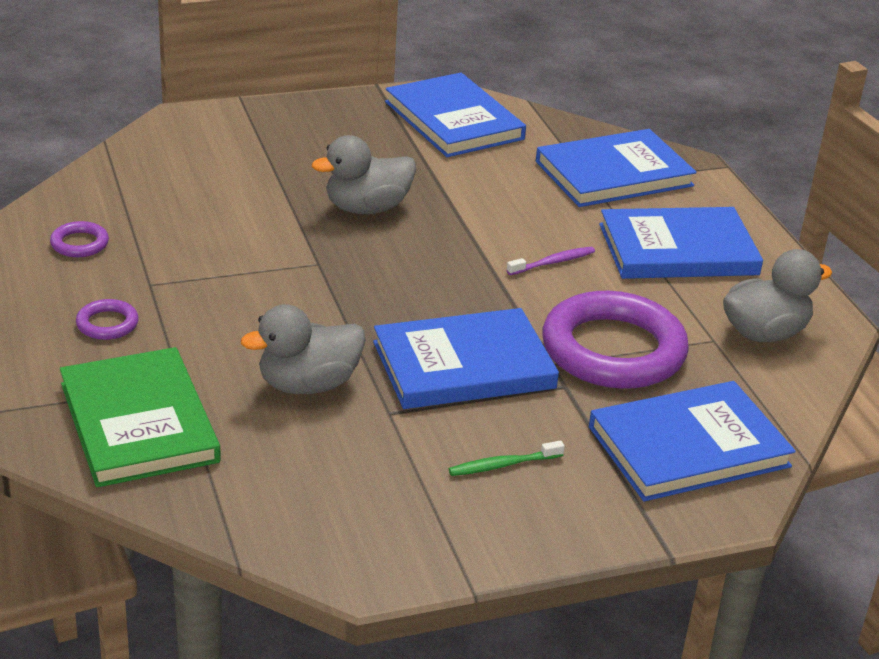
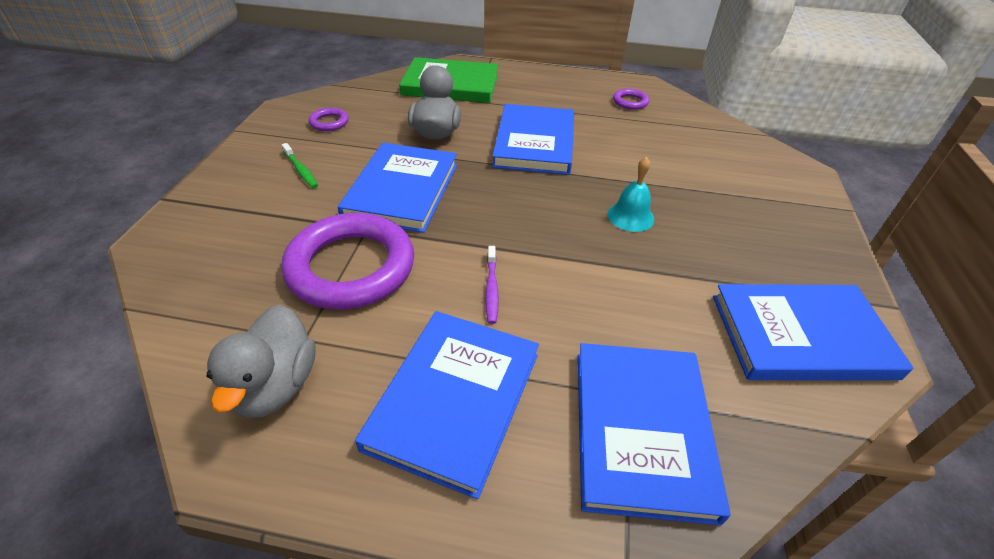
camera: 120 degrees right, 10 degrees up
purple ring [76,299,139,340] -> purple ring moved to [309,108,349,131]
grey duck [312,135,416,214] -> turquoise bell [608,157,654,232]
green toothbrush [449,441,565,476] -> green toothbrush turned 135 degrees clockwise [282,143,318,188]
blue book [589,381,796,502] -> blue book moved to [492,104,574,175]

